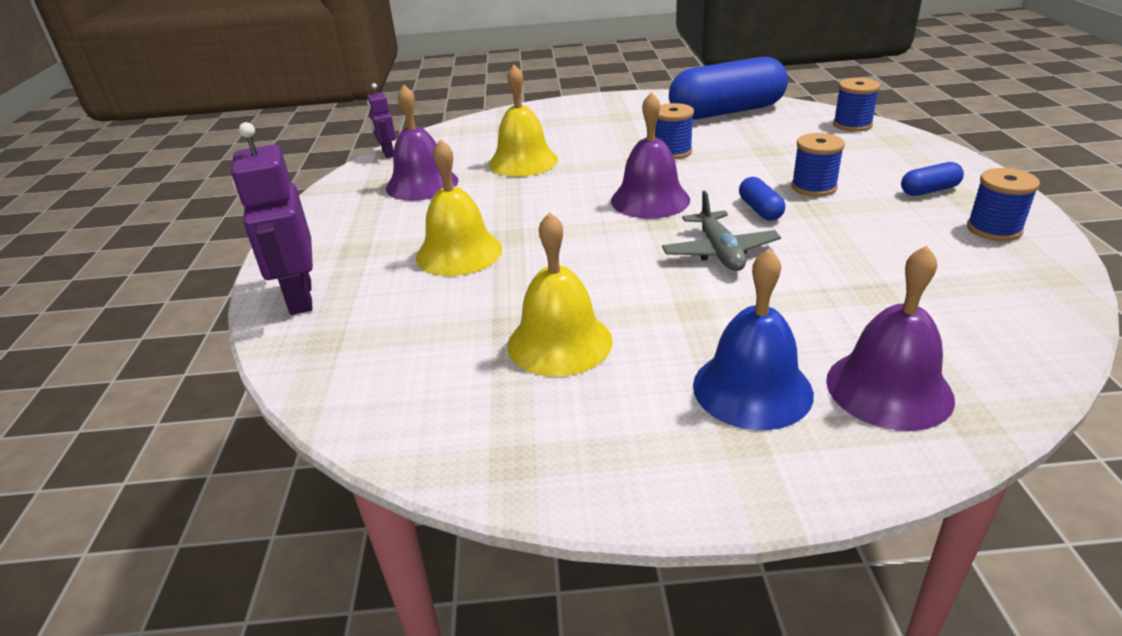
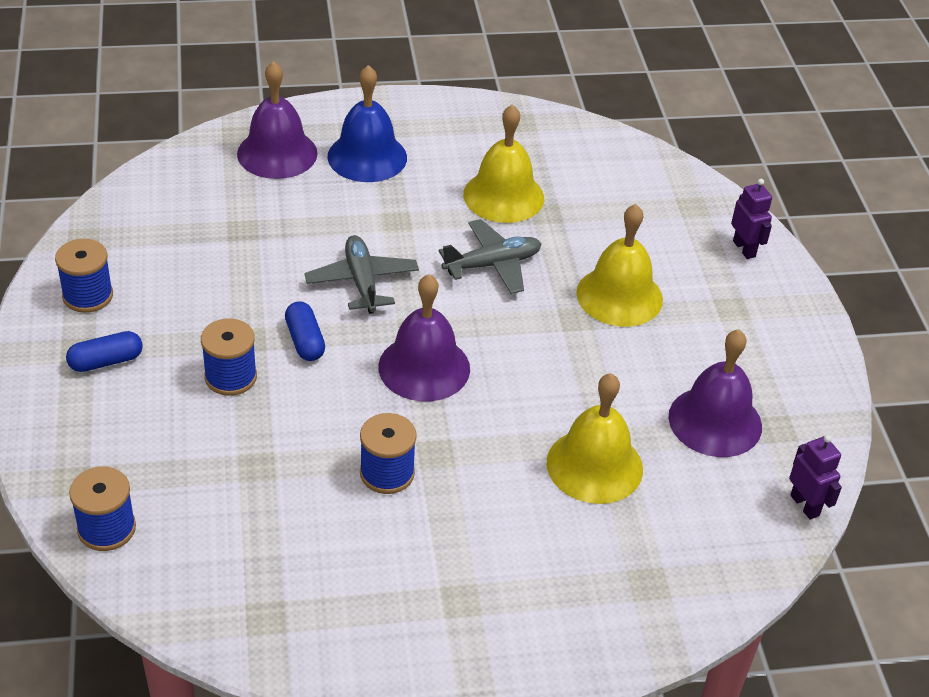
camera: 170 degrees right, 10 degrees up
purple robot [231,122,313,315] -> purple robot [731,179,772,259], size x0.55
blue capsule [669,57,788,120] -> none
none -> grey plane [439,219,541,294]

